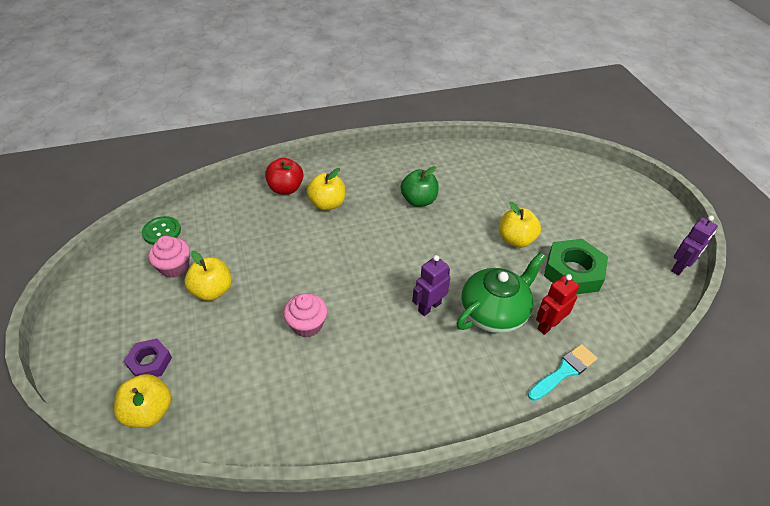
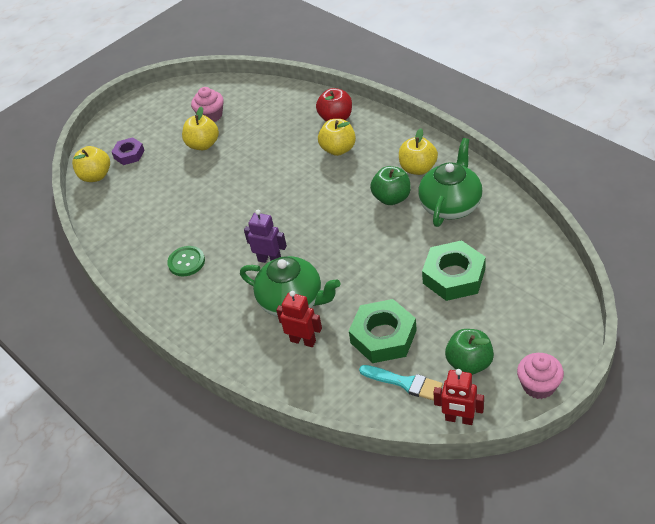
camera: 70 degrees right, 0 degrees up
green button [142,216,181,245] -> green button moved to [167,246,205,276]
pink cupcake [283,293,327,338] -> pink cupcake moved to [517,353,564,399]
yellow apple [500,202,541,248] -> yellow apple moved to [399,128,438,175]
turquoise brush [528,344,597,401] -> turquoise brush moved to [359,365,443,401]
purple robot [671,215,718,275] -> red robot [433,369,484,425]
none -> green teapot [418,138,483,227]
none -> green nut [422,240,486,301]
none -> green apple [445,329,494,375]

